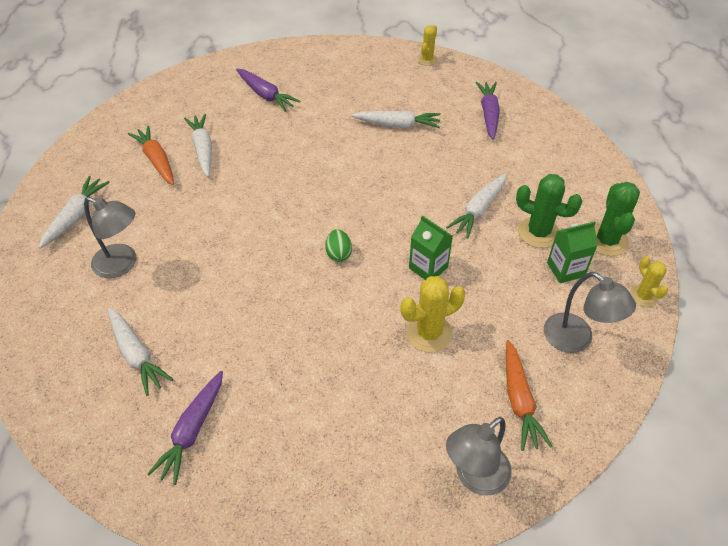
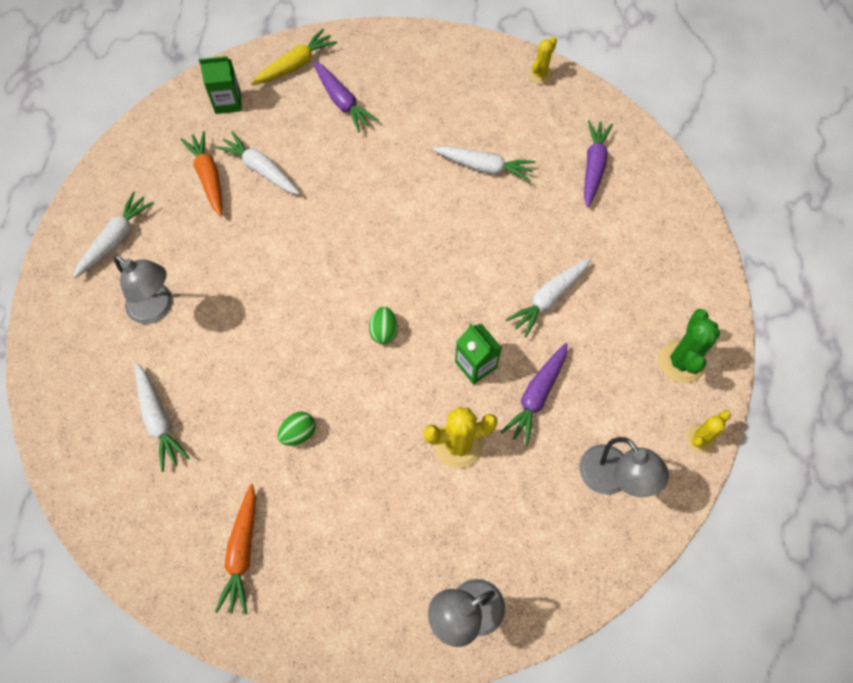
camera: 10 degrees right, 15 degrees up
purple carrot [147,371,223,485] -> purple carrot moved to [501,343,568,446]
white carrot [184,114,212,177] -> white carrot turned 45 degrees counterclockwise [215,131,300,195]
orange carrot [506,340,553,451] -> orange carrot moved to [215,484,256,615]
green cactus [516,174,583,248] -> none
green carton [547,221,598,283] -> green carton moved to [199,56,242,114]
yellow cactus [630,256,668,307] -> yellow cactus turned 60 degrees clockwise [685,410,731,453]
none -> yellow carrot [251,29,337,86]
none -> green egg [278,412,316,446]

